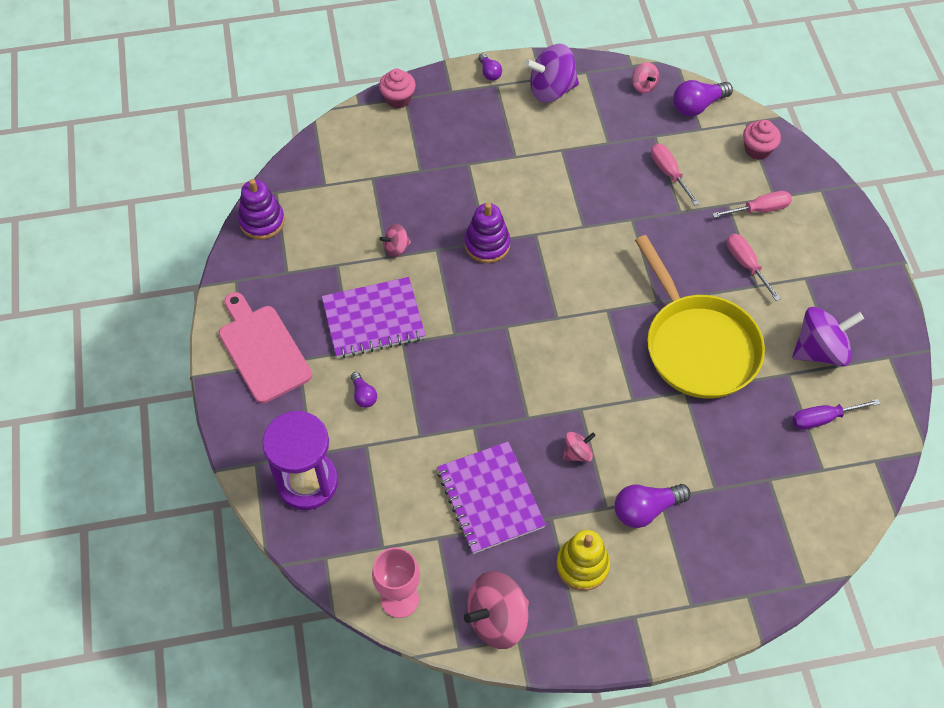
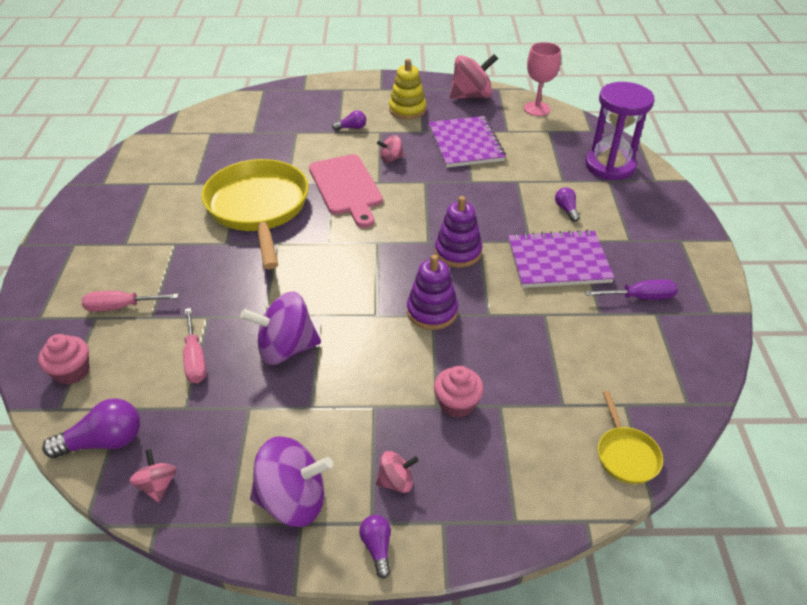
camera: 170 degrees left, 15 degrees down
pink cutting board [219,292,312,403] -> pink cutting board moved to [309,154,383,228]
purple stacking toy [238,179,285,240] -> purple stacking toy moved to [435,196,482,268]
pink cupcake [379,69,416,108] -> pink cupcake moved to [434,366,484,418]
pink spinning top [380,224,411,257] -> pink spinning top moved to [376,451,418,493]
purple light bulb [614,484,691,528] -> purple light bulb [332,110,366,130], size x0.57
pink screwdriver [727,234,781,301] -> none
purple spinning top [792,307,864,366] -> purple spinning top moved to [240,291,321,365]
purple screwdriver [792,399,880,430] -> purple screwdriver moved to [585,279,678,300]
none -> yellow pan [598,391,663,484]

